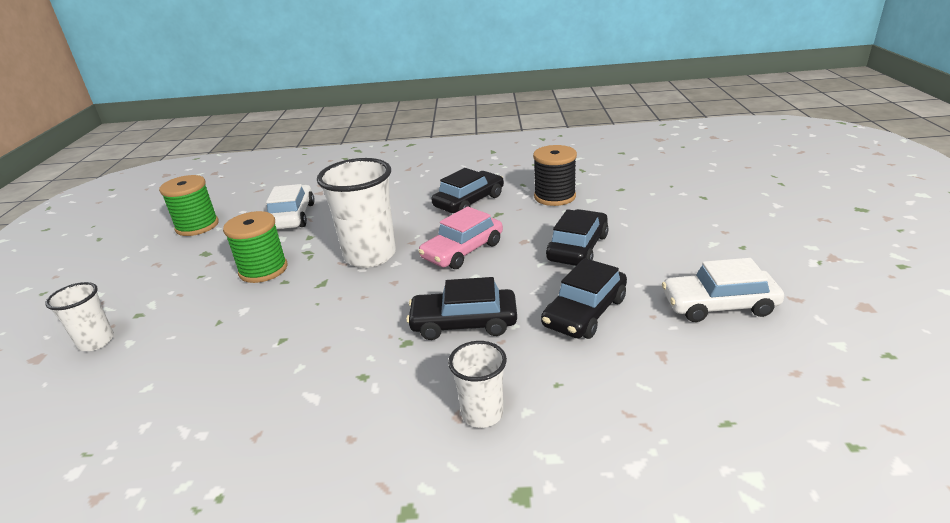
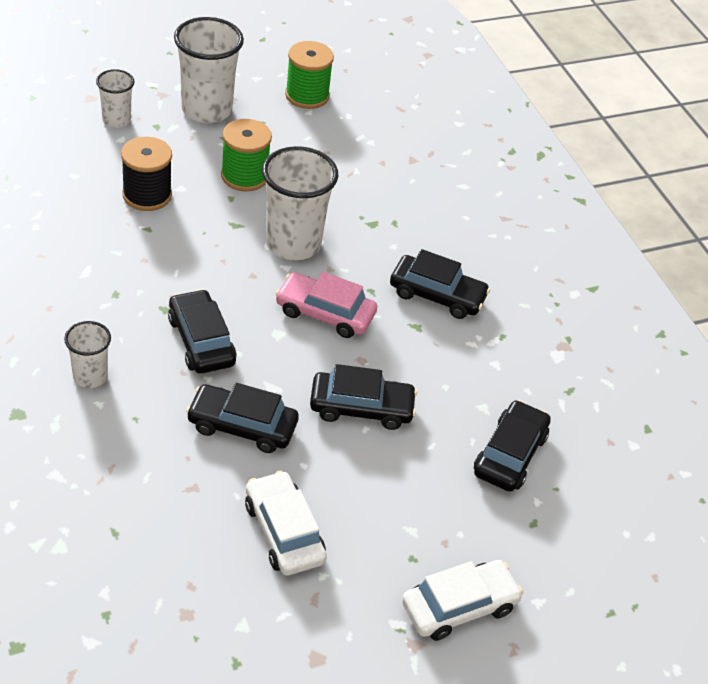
camera: 60 degrees right, 15 degrees up
white car [266,184,315,229] -> white car moved to [402,560,523,641]
black spool [533,145,577,206] -> black spool moved to [121,137,172,211]
none -> white cup [174,17,244,123]
none -> black car [474,400,551,492]

